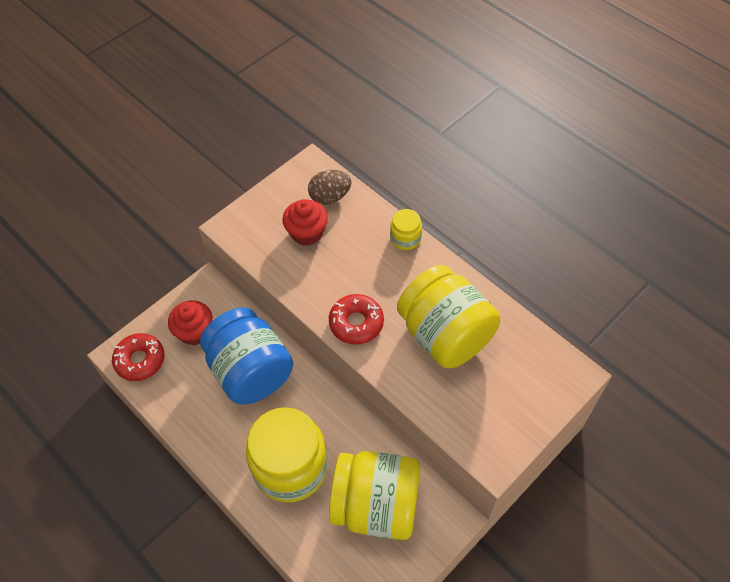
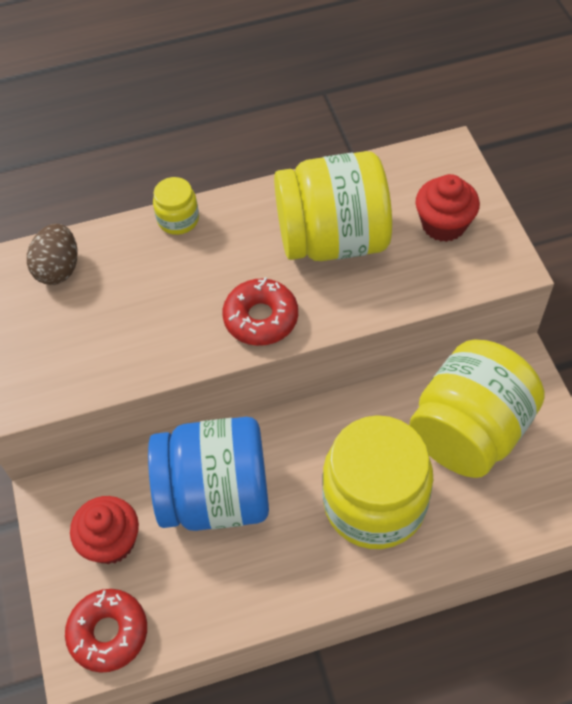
camera: 60 degrees left, 0 degrees up
red cupcake [282,199,328,246] -> red cupcake moved to [416,174,480,242]

